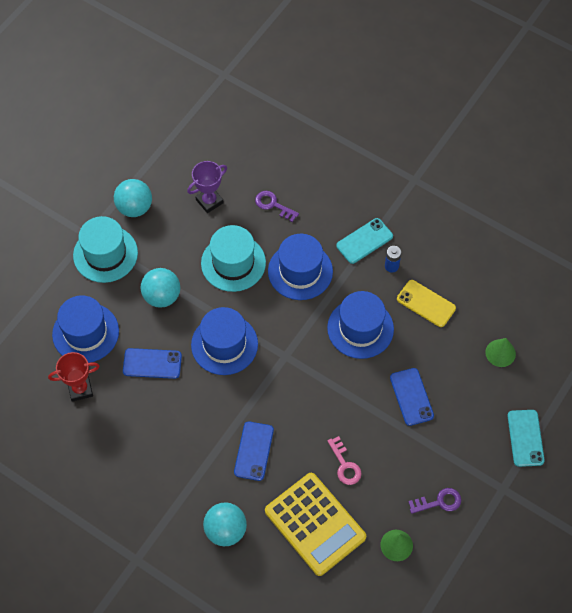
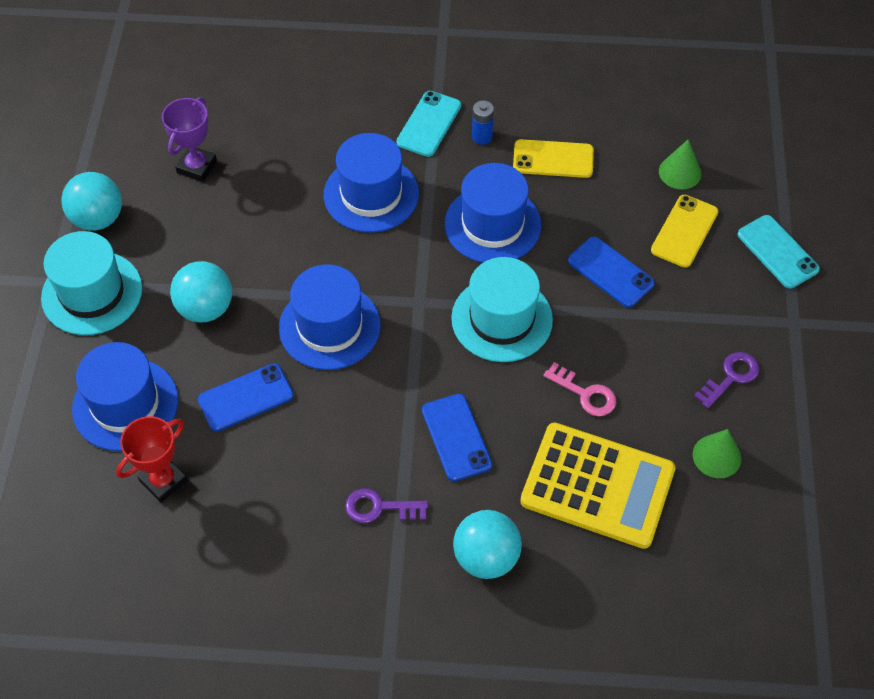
camera: 30 degrees left, 5 degrees down
turquoise hat [201,225,266,292] -> turquoise hat moved to [451,257,553,362]
purple key [255,191,299,222] -> purple key moved to [345,488,428,523]
none -> yellow phone [651,195,718,268]

